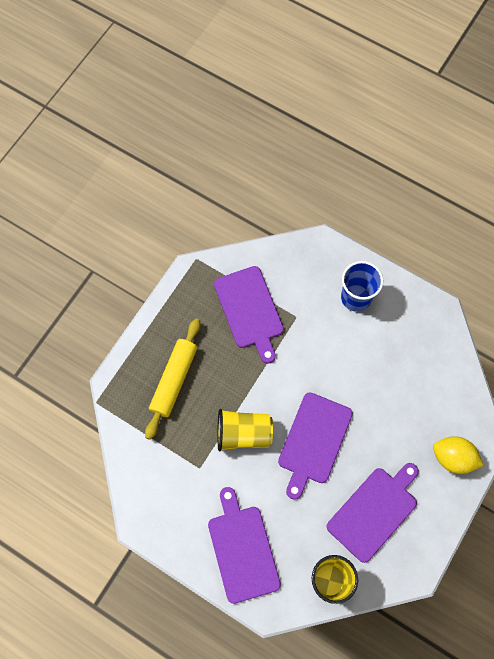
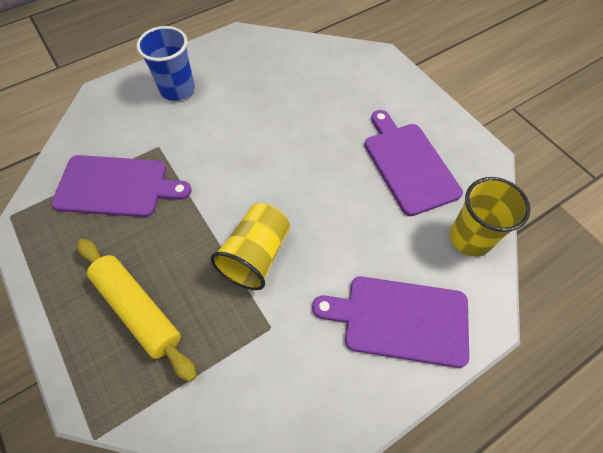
camera: 65 degrees left, 10 degrees down
purple cutting board [278,392,353,500] -> none
yellow lemon [433,436,484,474] -> none

